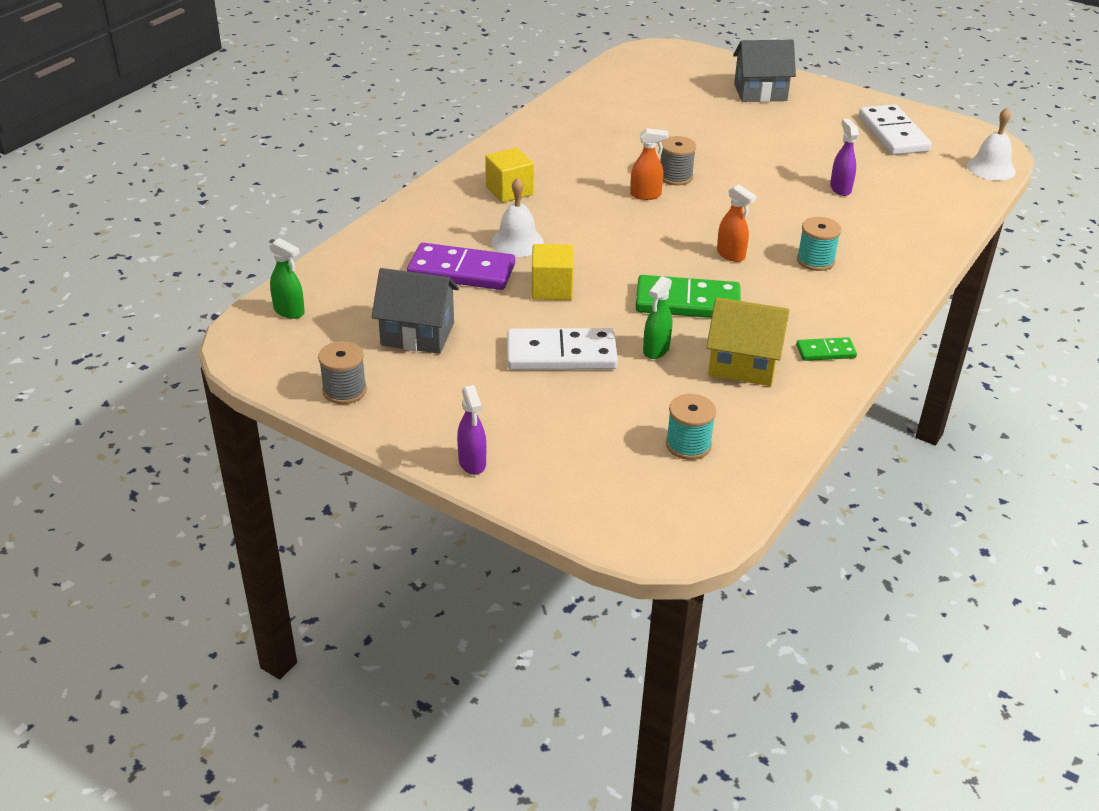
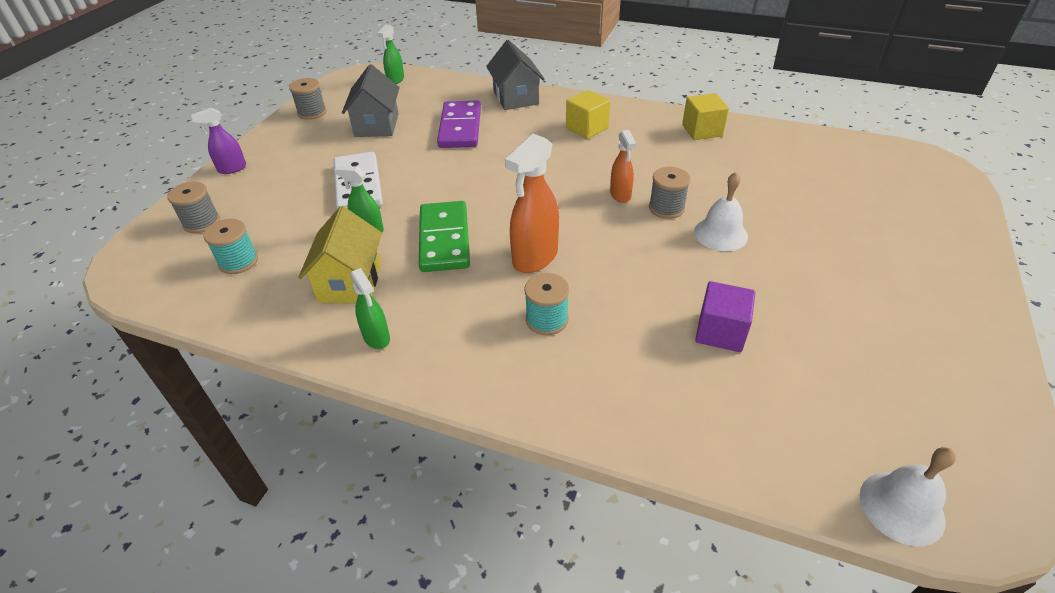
camera: 80 degrees right, 5 degrees up
white bell [491,178,544,257] -> white bell moved to [694,172,748,251]
yellow cube [531,244,574,300] -> yellow cube moved to [682,93,729,140]
orange spray bottle [717,185,757,262] -> orange spray bottle [505,134,559,273], size x1.72
grey house [733,40,796,102] -> grey house moved to [486,40,545,110]
green domino [796,337,857,361] -> green spray bottle [350,268,390,349]
purple spray bottle [830,119,859,196] -> purple cube [695,281,755,352]
white domino [859,104,932,155] -> none
none -> grey spool [167,182,220,233]

